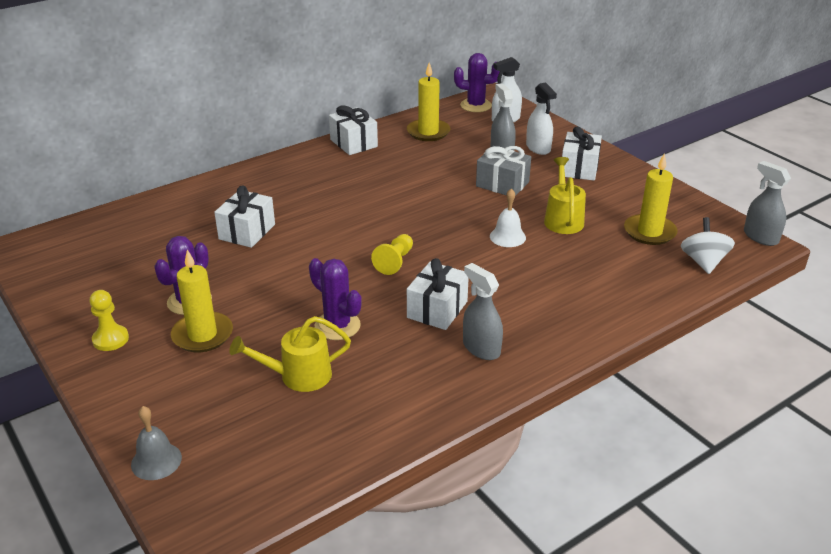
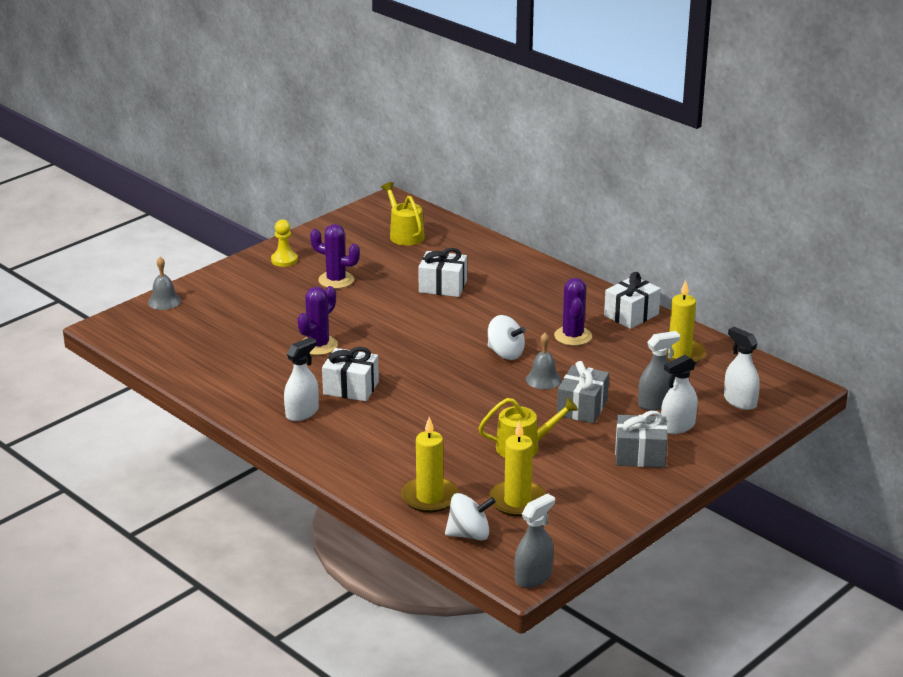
camera: 80 degrees right, 5 degrees down
yellow candle [171,250,233,352] -> yellow candle moved to [401,417,459,513]
yellow watering can [229,316,351,392] -> yellow watering can moved to [381,182,425,246]
yellow pawn [371,234,413,275] -> none
purple cactus [454,53,500,112] -> purple cactus moved to [554,278,592,346]
grey spray bottle [463,263,503,360] -> white spray bottle [284,337,319,421]
white bell [490,189,526,247] -> none
white gift [562,126,602,181] -> grey gift [615,411,668,468]
none -> white spinning top [488,315,526,360]
none -> grey bell [526,333,561,389]

